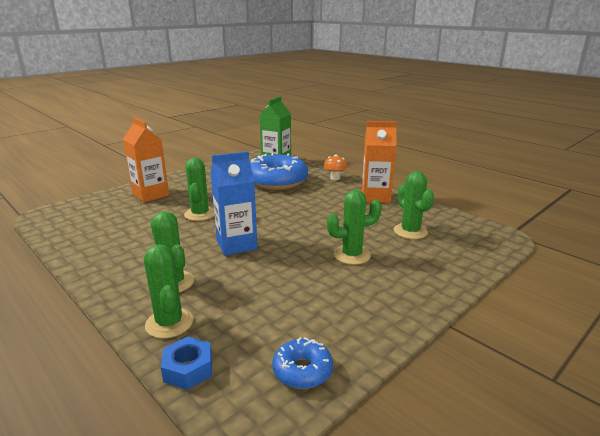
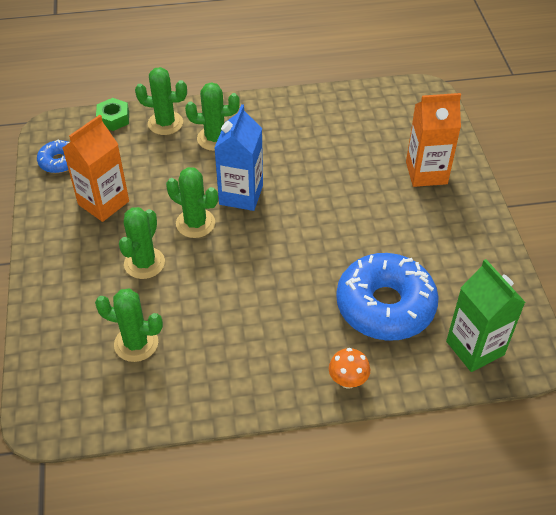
camera: 125 degrees right, 25 degrees up
blue nut [161,337,212,390] -> green nut [96,98,129,131]
green cactus [184,158,214,221] -> green cactus moved to [166,167,218,238]
orange carton [362,121,397,203] -> orange carton moved to [63,115,129,222]

